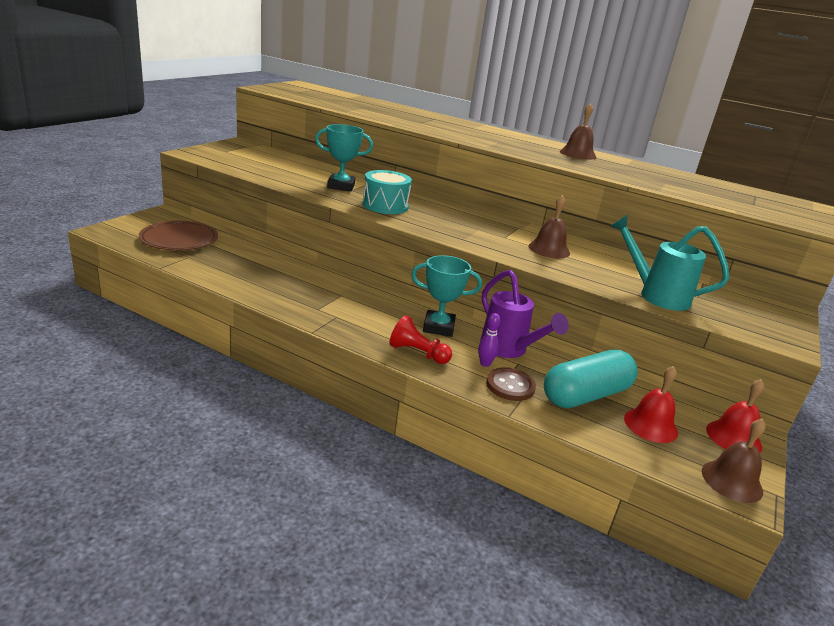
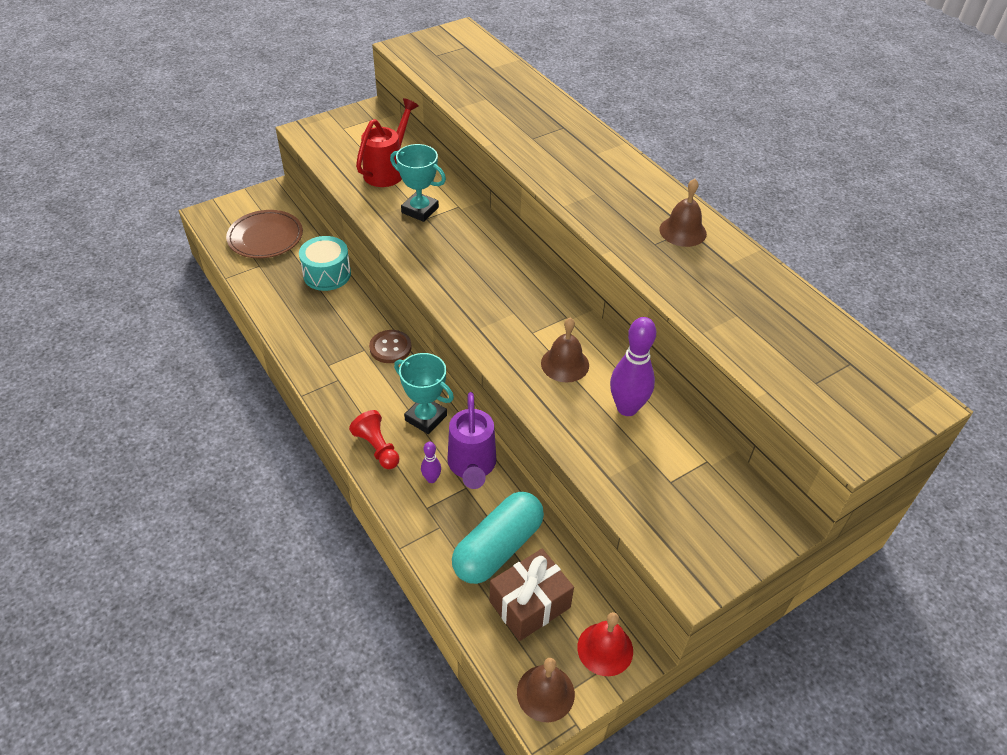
camera: 30 degrees right, 20 degrees up
turquoise drum [363,170,412,214] -> turquoise drum moved to [299,236,351,291]
brown button [486,367,536,401] -> brown button moved to [369,330,412,363]
turquoise capsule [544,349,638,408] -> turquoise capsule turned 45 degrees counterclockwise [452,492,544,584]
turquoise watering can [610,214,729,311] -> none
red bell [624,366,678,443] -> brown gift [490,549,574,641]
none -> red watering can [356,98,419,187]
none -> purple bowling pin [610,317,656,416]

